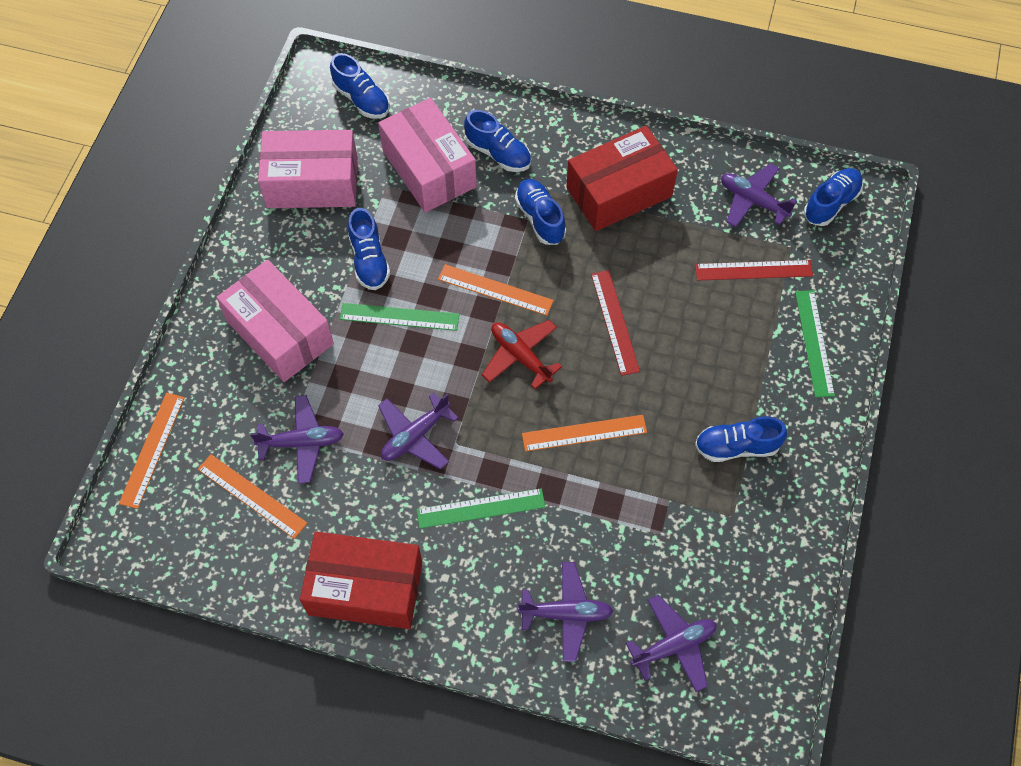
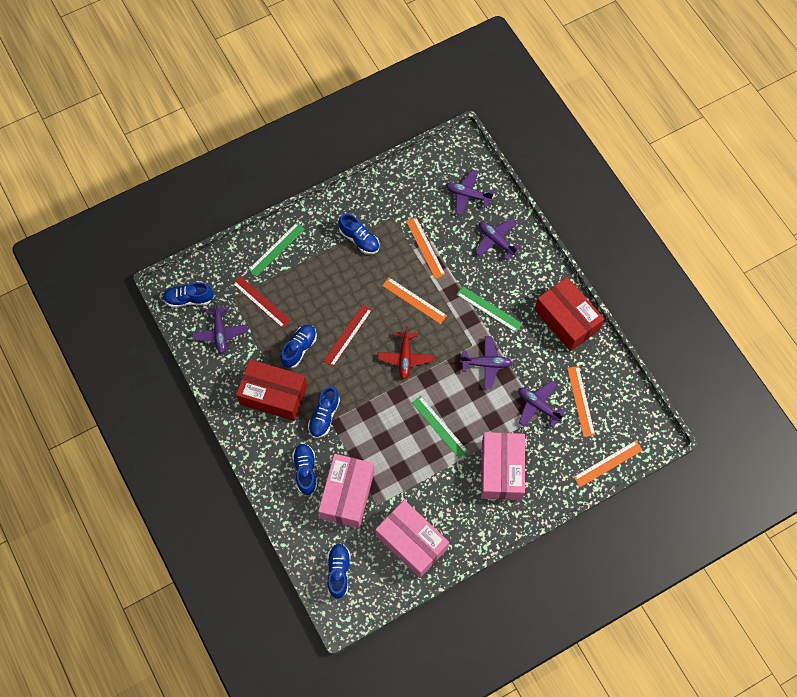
camera: 135 degrees left, 5 degrees up
blue shoe [348,208,390,290] -> blue shoe moved to [281,325,317,368]
orange ruler [438,264,554,316] -> orange ruler moved to [406,217,445,279]

